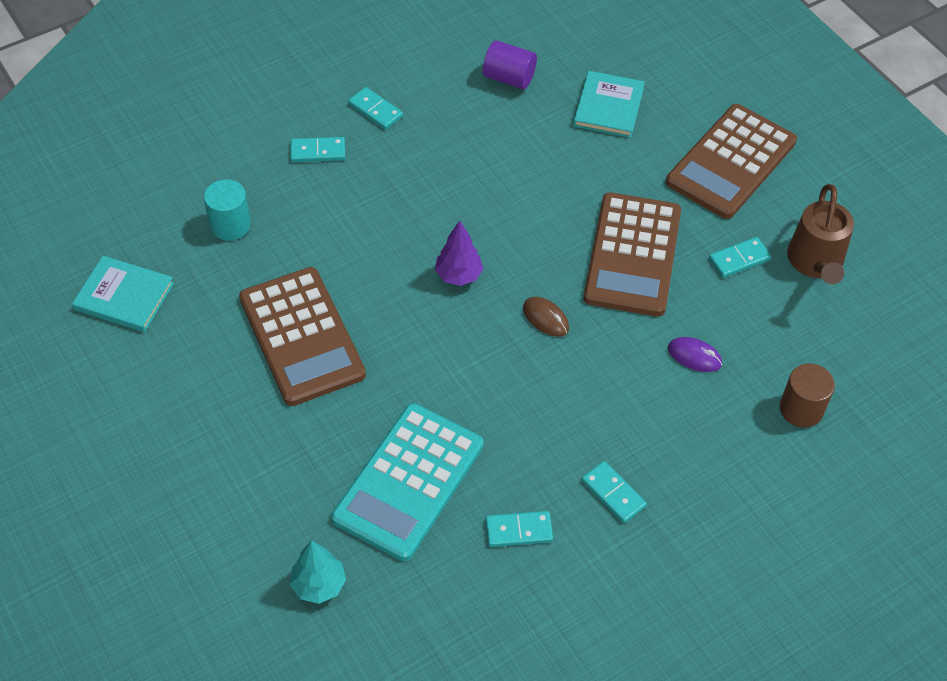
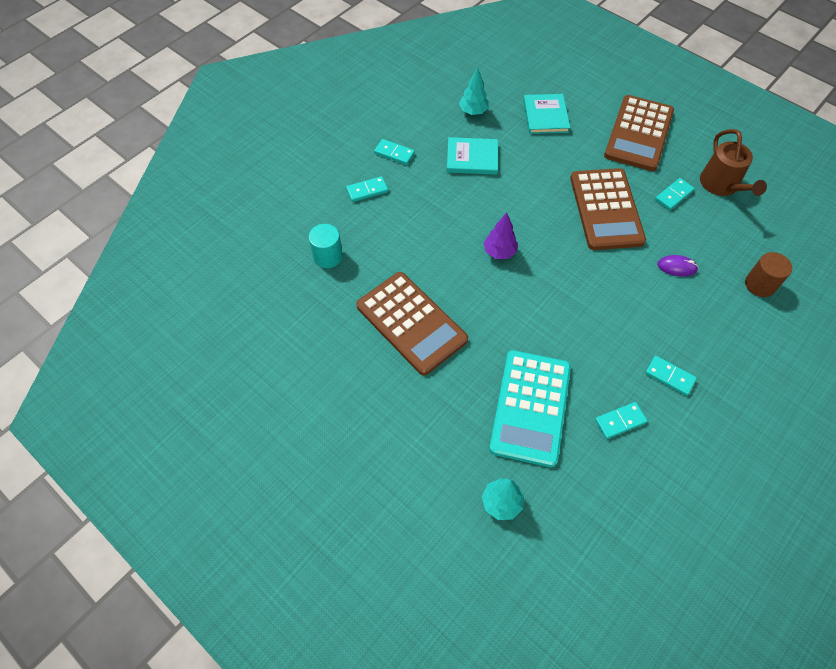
camera: 15 degrees left, 5 degrees up
turquoise book [72,256,174,332] -> turquoise book moved to [447,137,498,175]
purple cylinder [483,40,537,89] -> turquoise tree [459,67,489,115]
brown mouse [523,297,569,337] -> none

